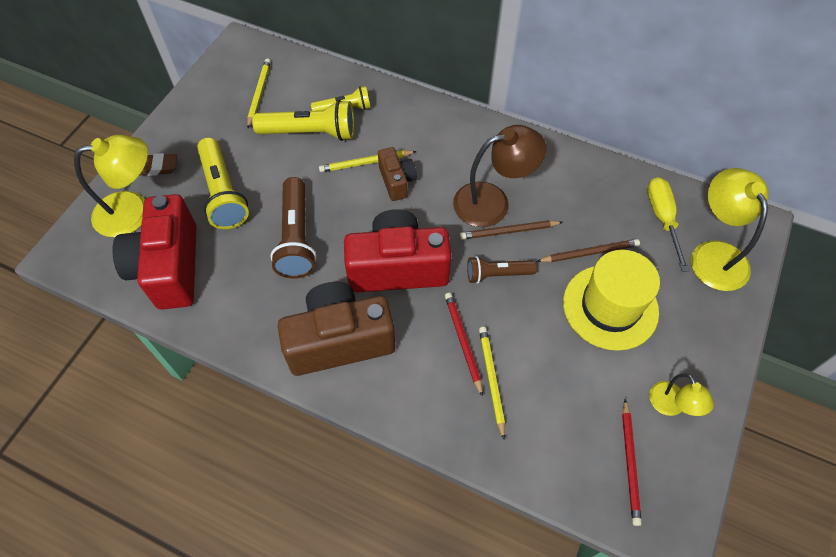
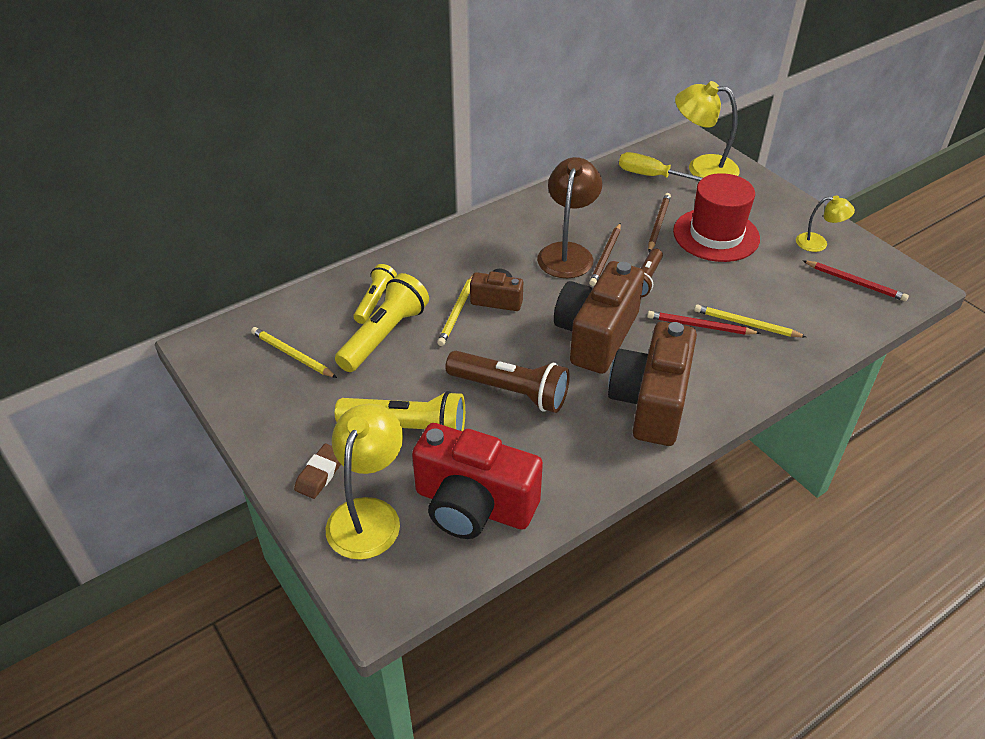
camera: 60 degrees left, 15 degrees down
red camera [344,209,451,293] -> brown camera [554,261,644,374]
yellow hat [563,250,660,351] -> red hat [673,173,760,262]

